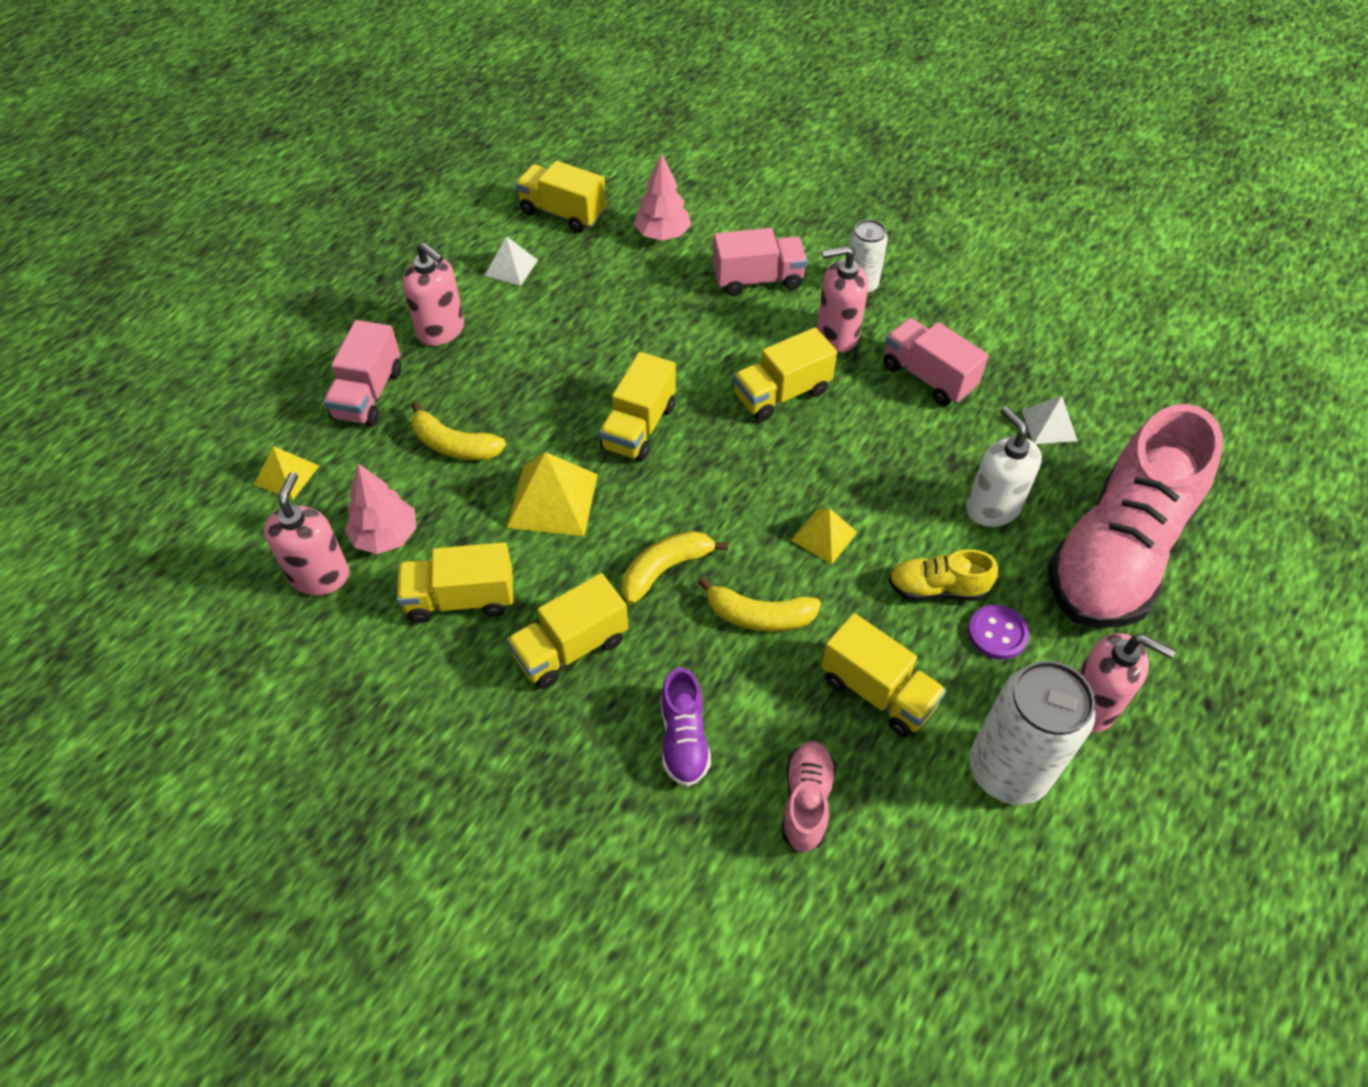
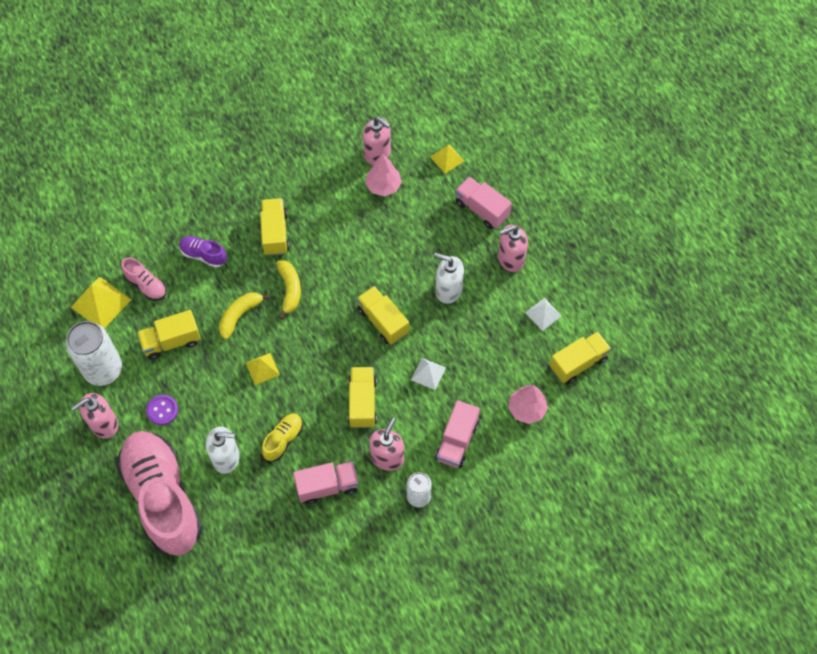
camera: 120 degrees right, 10 degrees up
yellow truck [396,542,513,623] -> none
yellow banana [411,401,506,460] -> none
yellow pyramid [507,452,598,536] -> yellow pyramid moved to [71,277,131,329]
yellow shoe [888,549,998,601] -> yellow shoe moved to [262,413,303,461]
white pyramid [1022,396,1078,444] -> white pyramid moved to [411,358,446,390]
none -> white soap dispenser [434,253,464,304]

